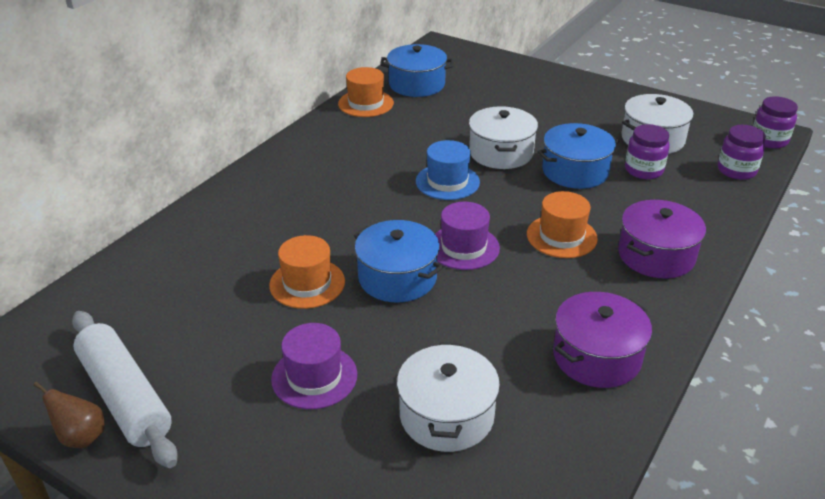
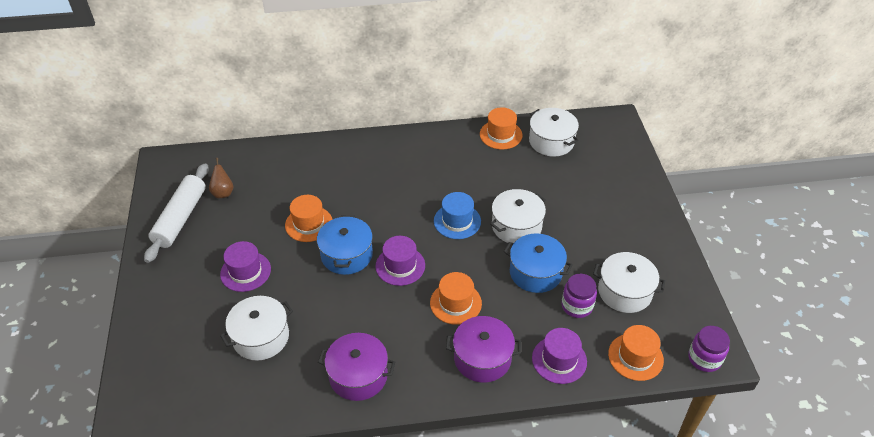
camera: 50 degrees right, 10 degrees up
brown pear [33,382,105,448] -> brown pear moved to [209,158,233,198]
blue pot [380,44,454,97] -> white pot [529,108,579,157]
purple jar [718,125,766,180] -> orange hat [608,325,664,381]
none -> purple hat [532,328,587,384]

